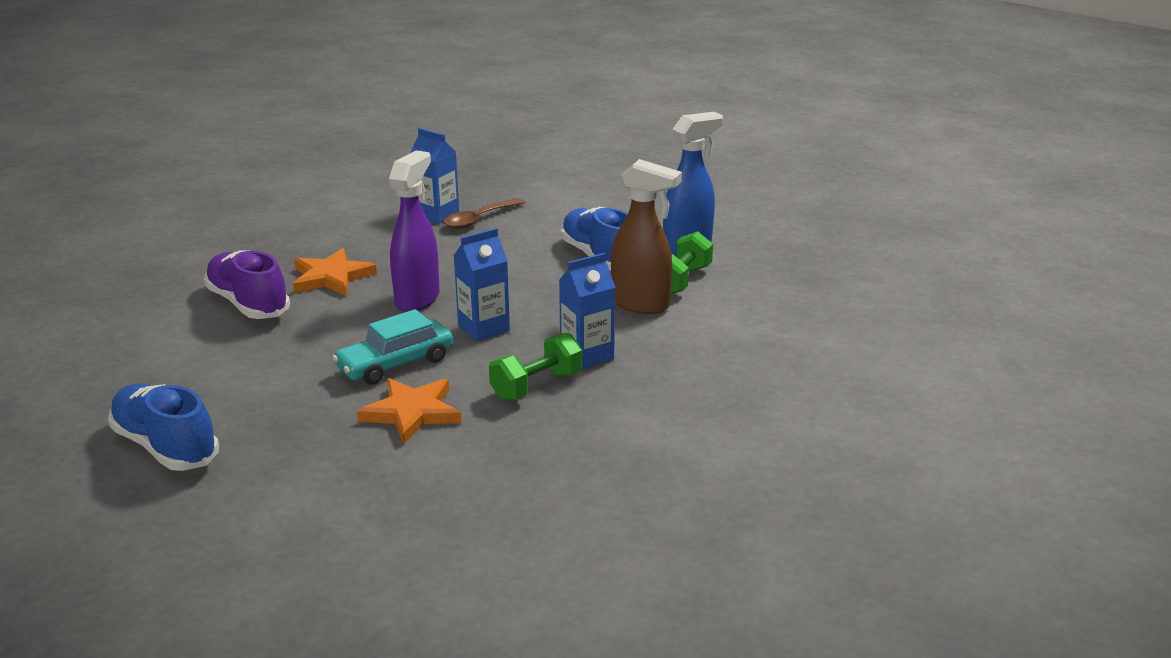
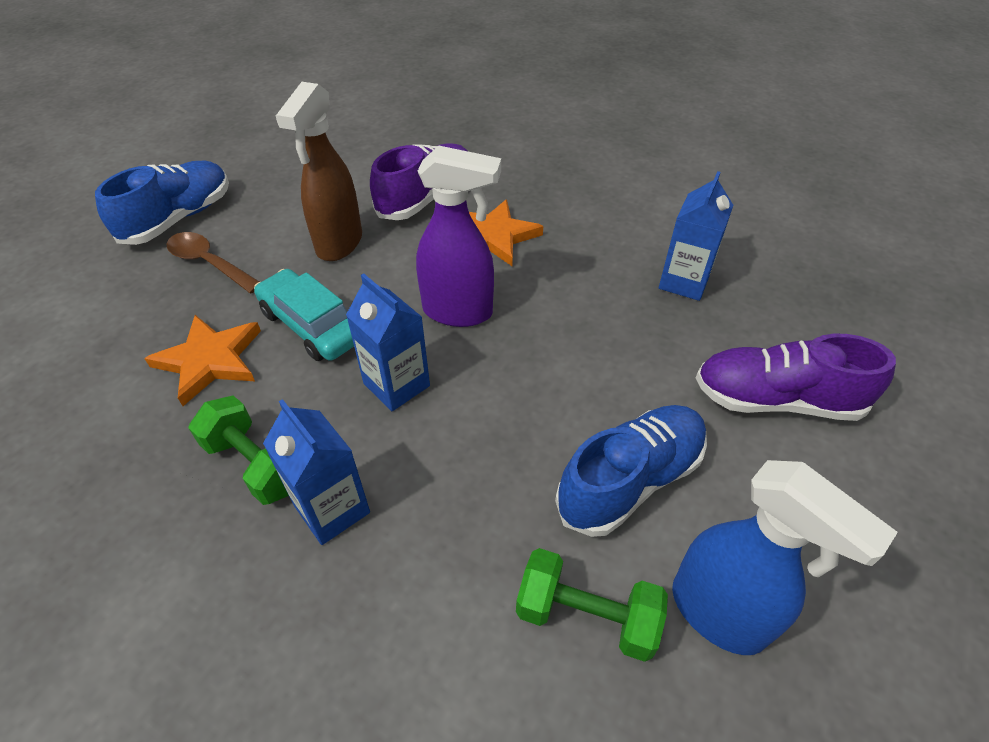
camera: 80 degrees right, 20 degrees up
brown spoon [443,198,525,229] -> brown spoon moved to [167,232,259,293]
brown spray bottle [611,159,682,314] -> brown spray bottle moved to [276,82,362,261]
none -> purple shoe [696,334,896,421]

